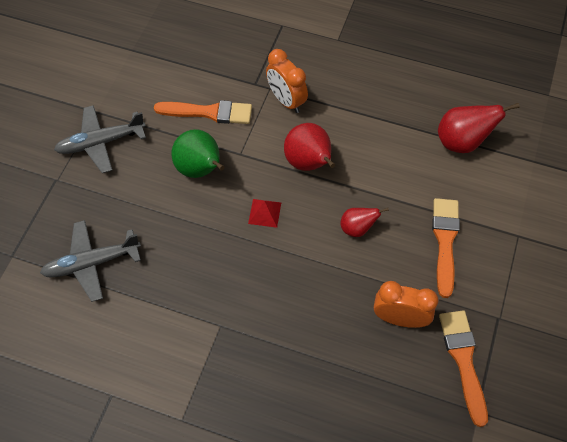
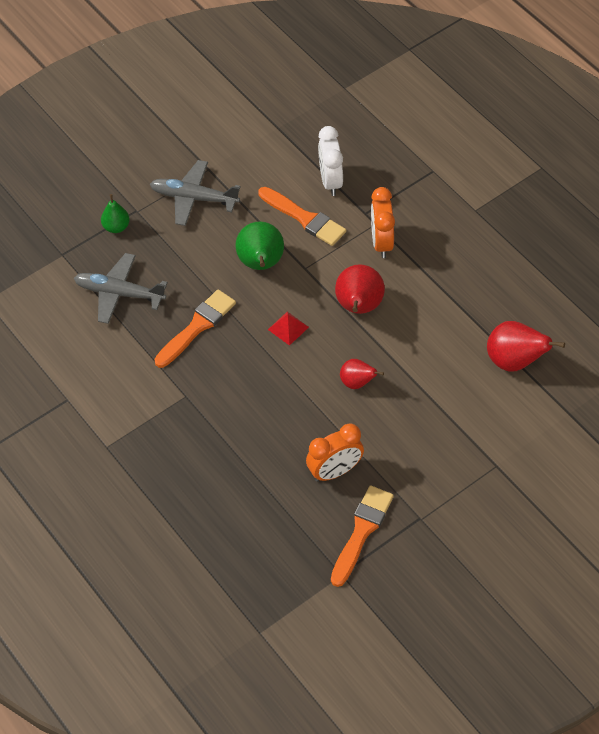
camera: 35 degrees right, 5 degrees down
orange clock [374,281,438,328] -> orange clock turned 105 degrees clockwise [306,423,364,482]
orange brush [432,198,460,298] -> orange brush moved to [154,289,236,368]
none -> green pear [101,194,130,233]
none -> white clock [318,126,343,196]

